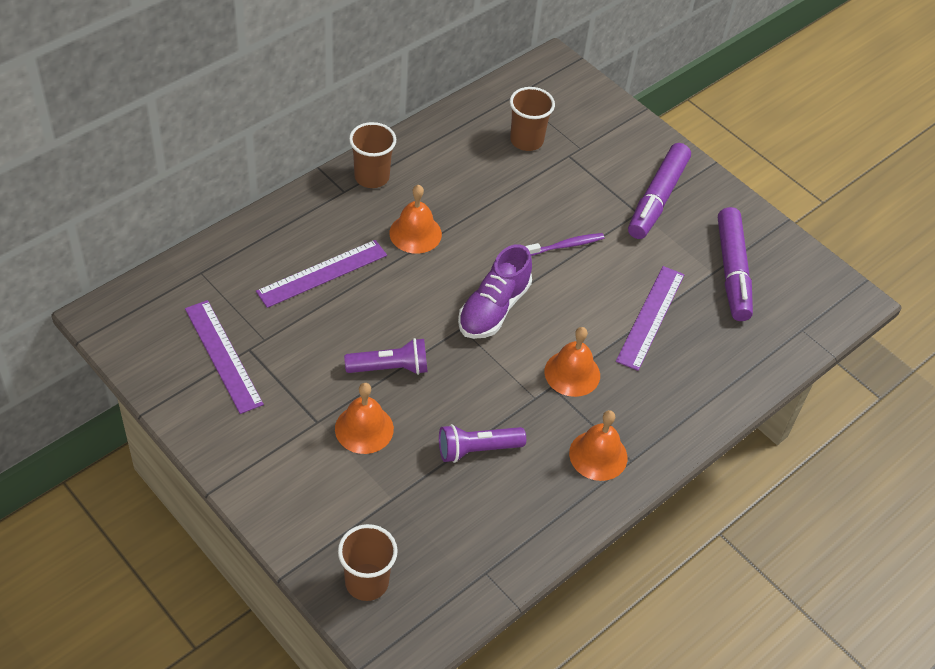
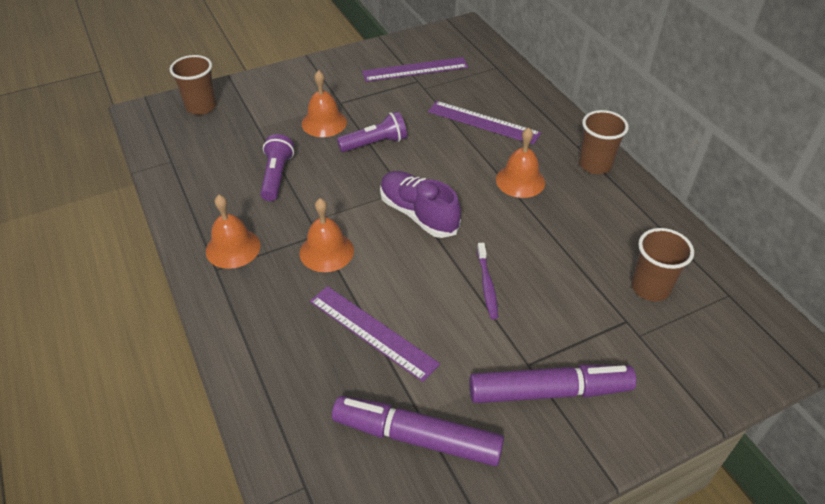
camera: 110 degrees right, 5 degrees down
purple ruler [256,240,387,308] -> purple ruler turned 45 degrees counterclockwise [428,101,541,145]
purple flashlight [344,338,428,375] -> purple flashlight turned 120 degrees counterclockwise [337,111,407,152]
purple marker [628,143,691,239] -> purple marker turned 135 degrees clockwise [469,365,636,403]

